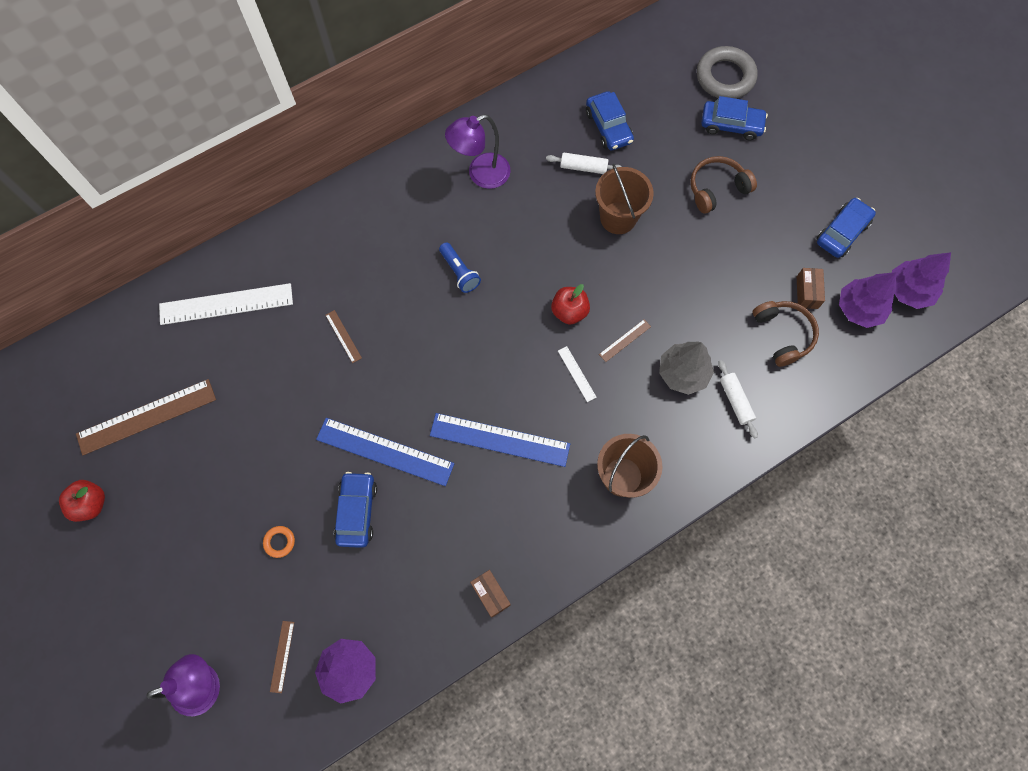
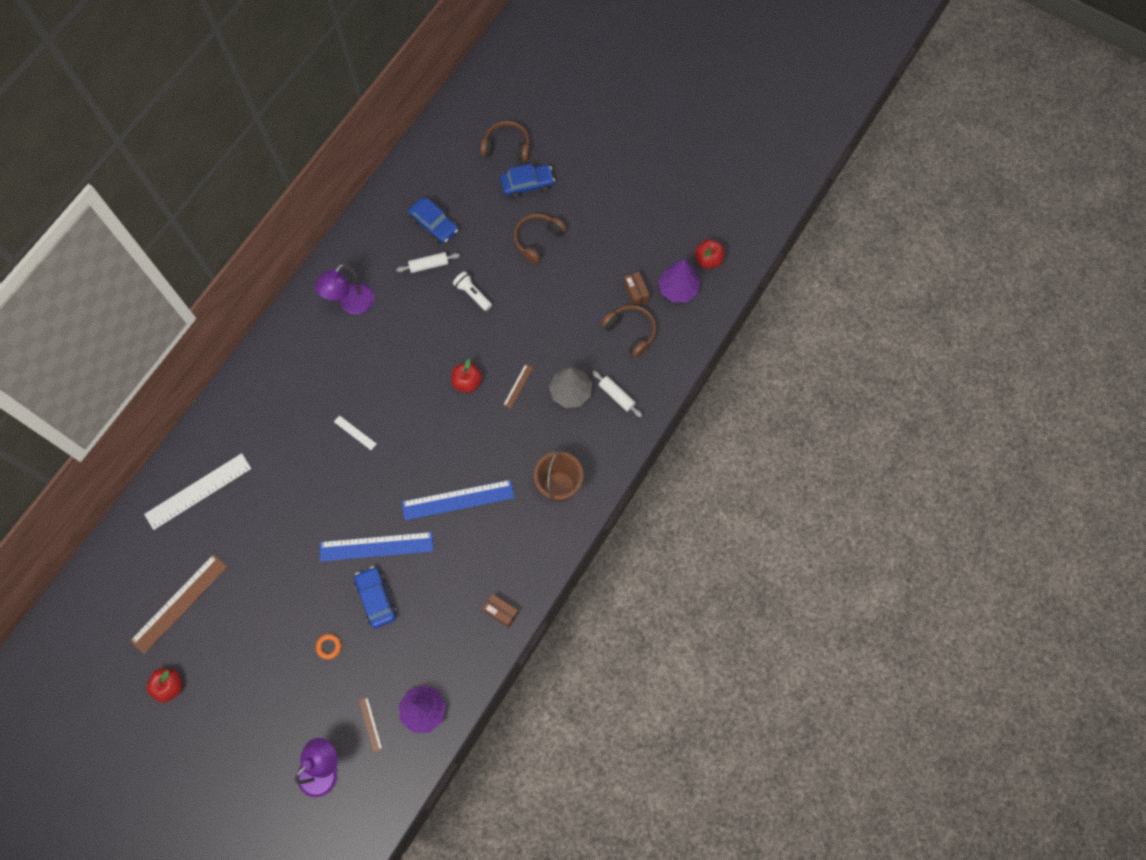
camera: 25 degrees left, 0 degrees up
brown ruler [325,310,362,363] -> none
blue flashlight [439,242,481,293] -> none
white ruler [558,346,597,402] -> white ruler moved to [334,415,377,450]
brown bucket [595,164,654,234] -> white flashlight [453,271,492,311]
grey ring [697,46,758,99] -> brown headphones [480,121,530,162]
blue car [817,198,876,258] -> none
purple tree [892,252,951,309] -> red apple [695,239,725,269]

